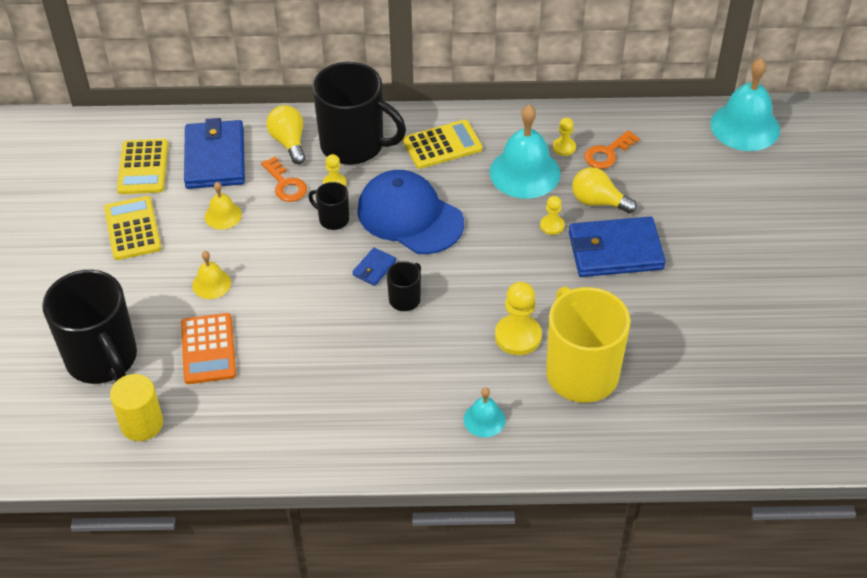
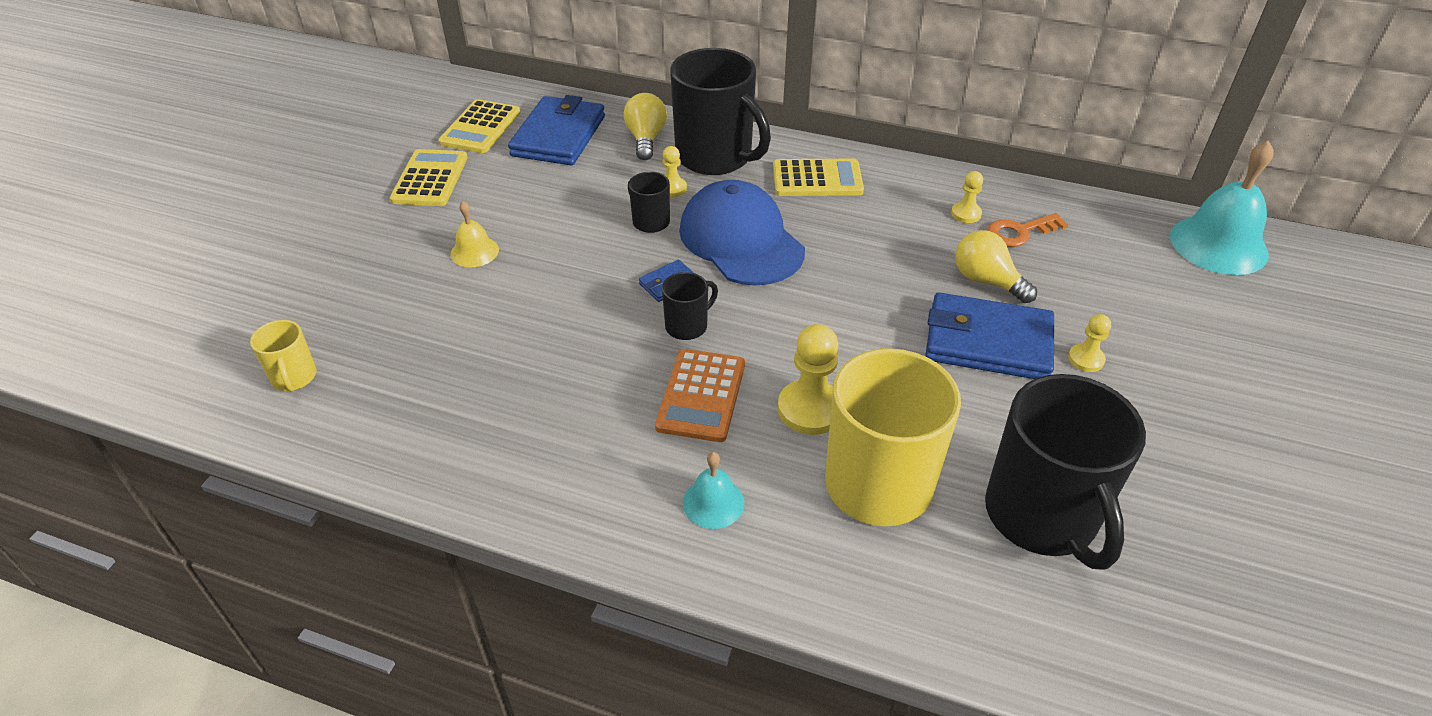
camera: 20 degrees right, 5 degrees down
black mug [42,270,137,384] -> black mug moved to [985,374,1146,570]
yellow cylinder [110,374,163,441] -> yellow mug [250,320,316,392]
orange calculator [181,313,236,384] -> orange calculator moved to [655,349,745,442]
yellow bell [205,182,242,229] -> none
orange key [261,157,307,202] -> none
turquoise bell [490,104,560,199] -> none
yellow pawn [540,196,565,235] -> yellow pawn moved to [1068,314,1111,372]

